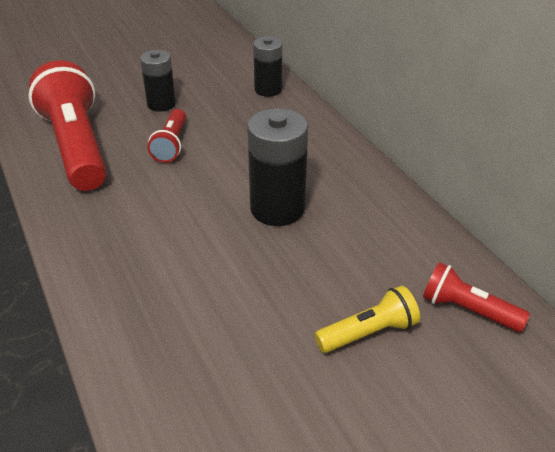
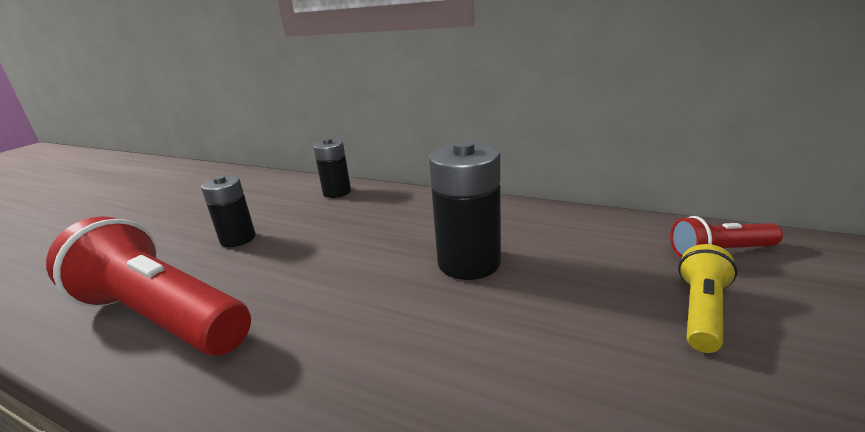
camera: 35 degrees left, 15 degrees down
red flashlight [148,109,186,163] -> none

